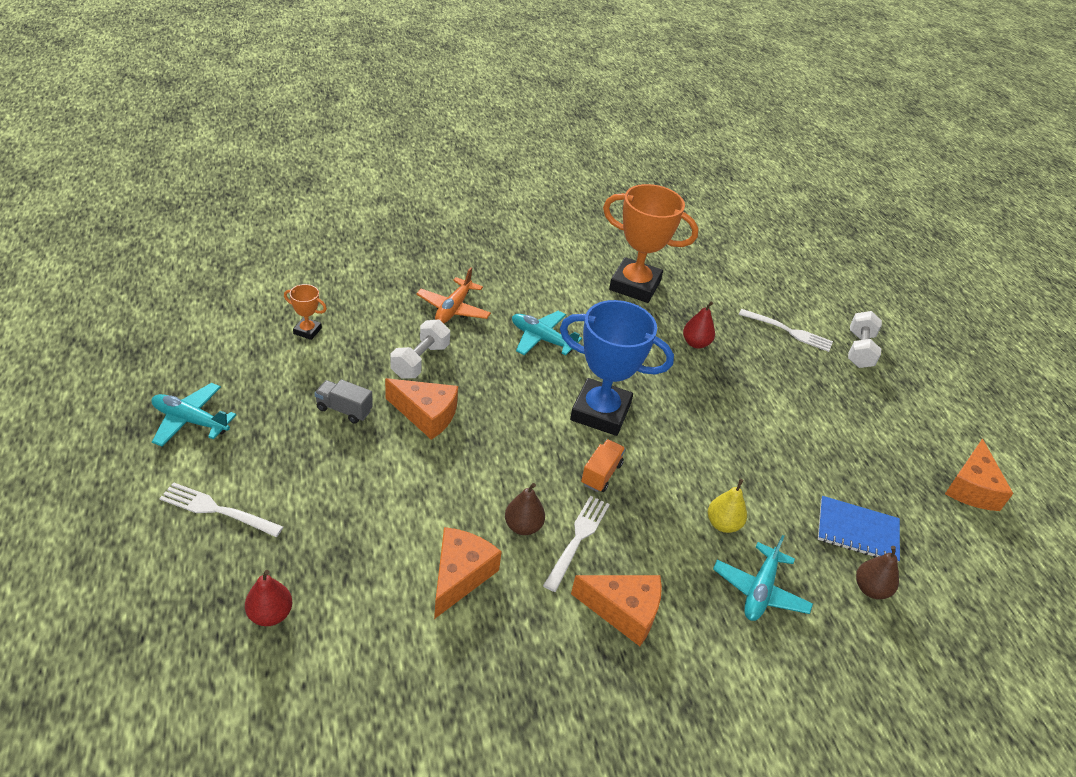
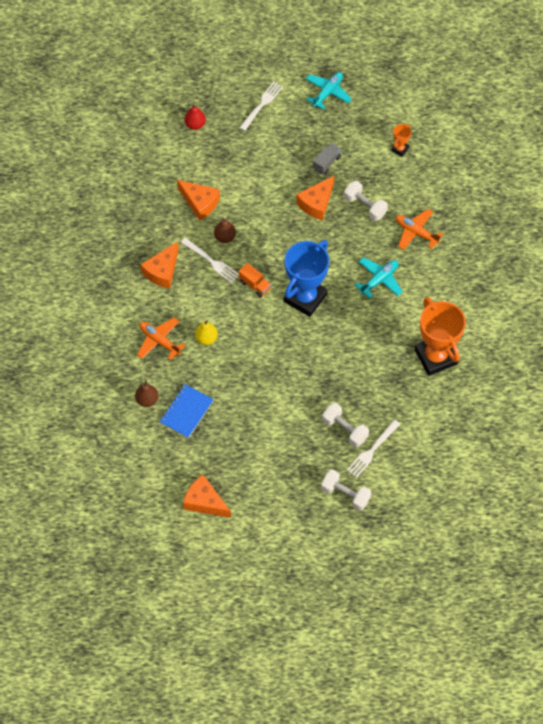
camera: 110 degrees right, 20 degrees up
orange trophy [603,184,698,303] -> orange trophy turned 60 degrees counterclockwise [414,297,466,376]
red pear [683,301,715,348] -> none
turquoise plane [713,535,813,621] -> orange plane [137,317,186,360]
none -> white dumbbell [322,403,369,447]

